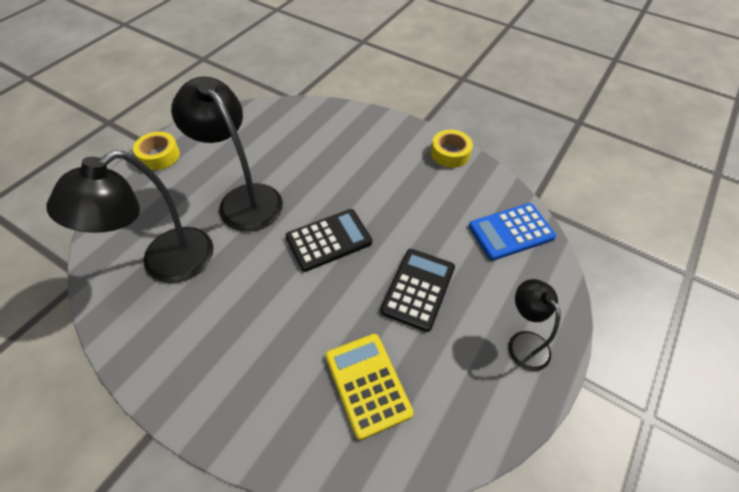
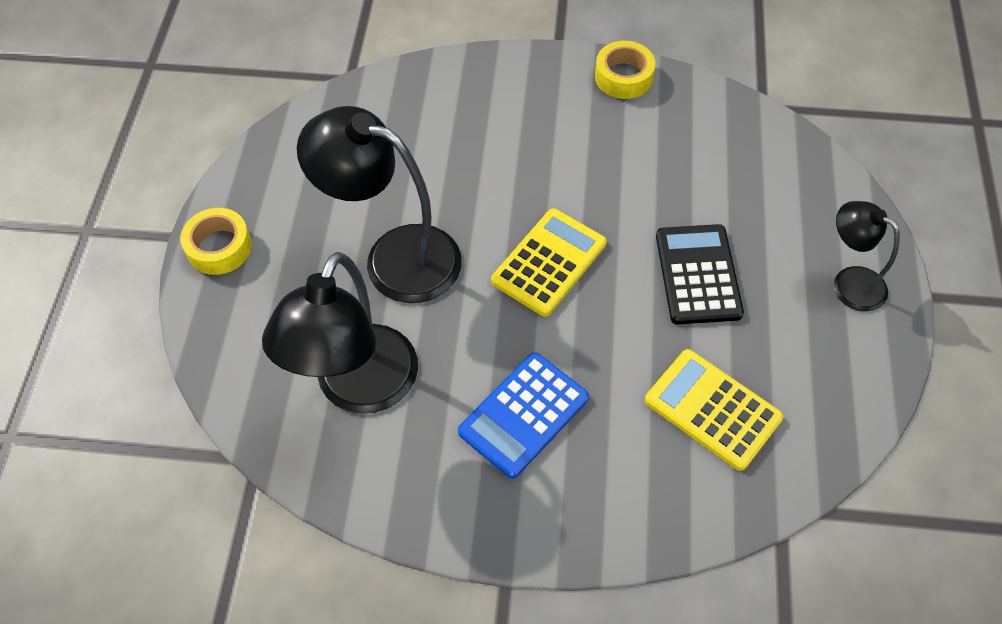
camera: 25 degrees left, 5 degrees up
black calculator [285,209,372,272] -> yellow calculator [491,208,607,317]
blue calculator [469,203,556,261] -> blue calculator moved to [458,352,589,479]

